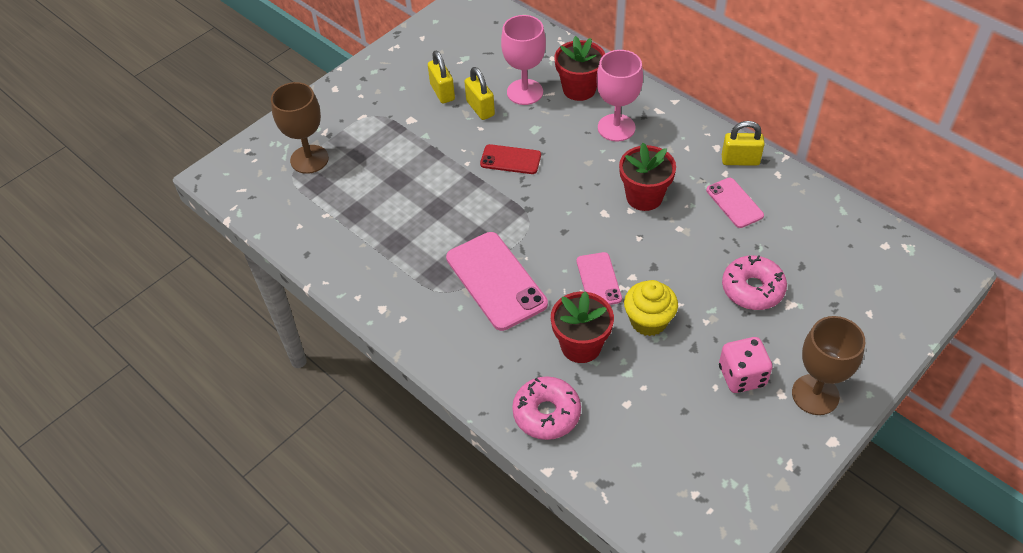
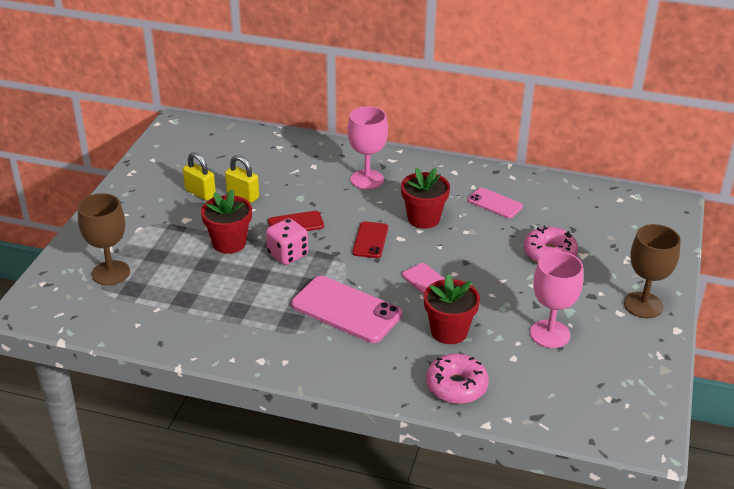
camera: 30 degrees left, 15 degrees down
pink goblet [501,15,546,105] -> pink goblet moved to [530,251,583,348]
red flower pot [554,36,605,101] -> red flower pot moved to [201,189,252,254]
yellow cupcake [624,280,678,336] -> none
pink dice [719,337,772,393] -> pink dice moved to [266,218,308,265]
yellow padlock [722,121,765,166] -> none
none -> red phone [352,221,388,258]

